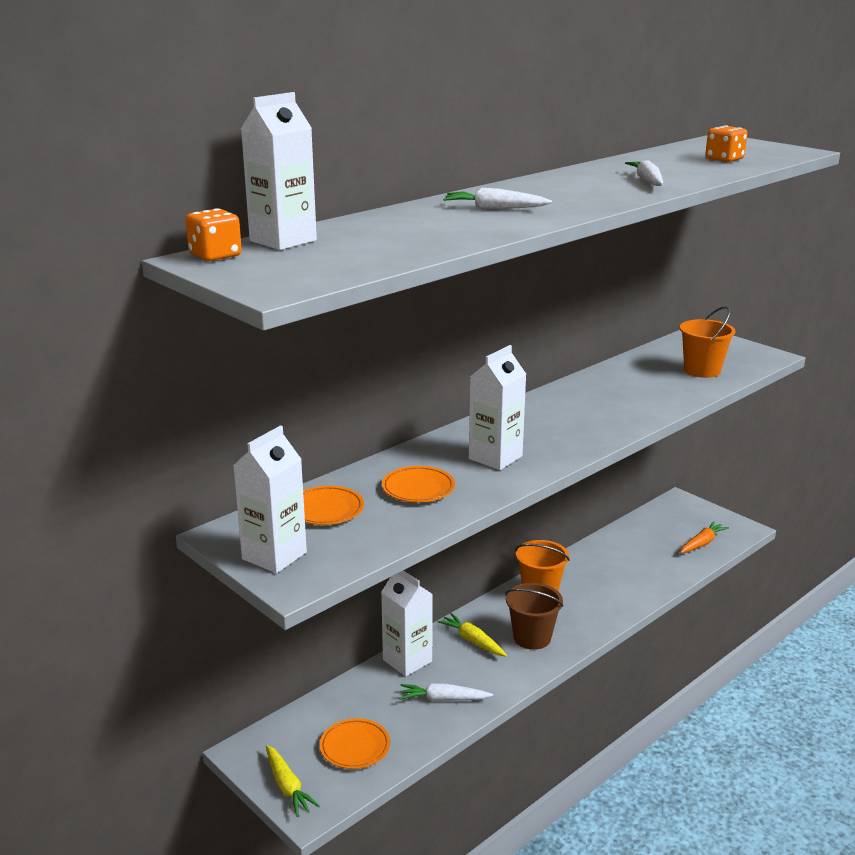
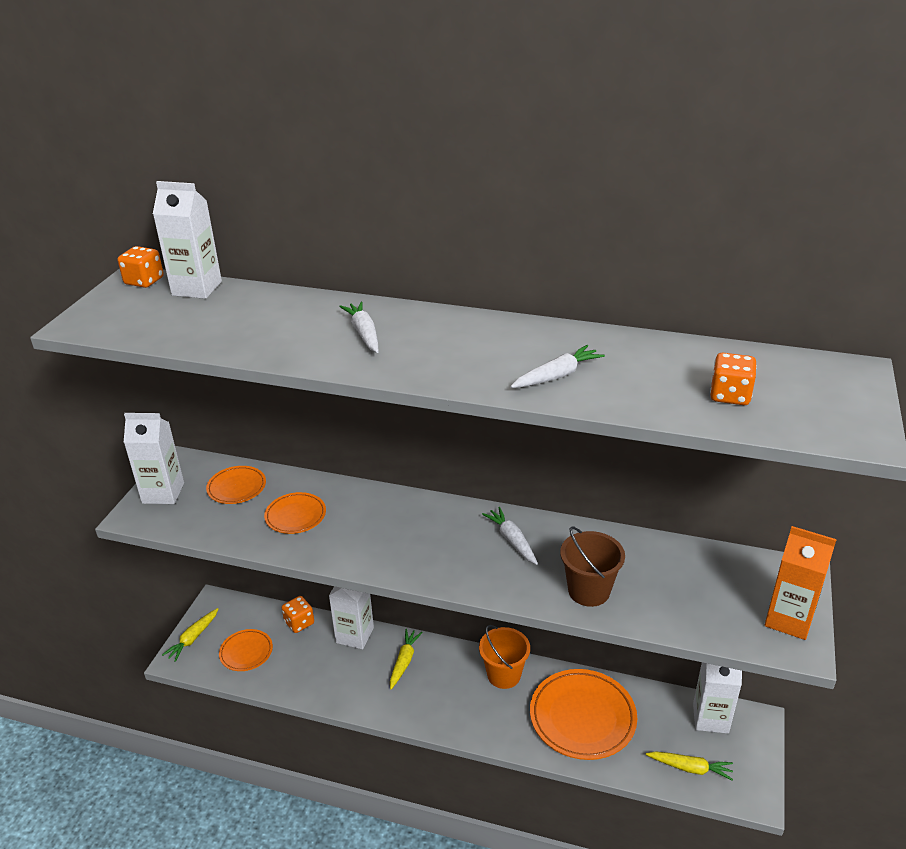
camera: 60 degrees right, 10 degrees up
white carrot [399,683,493,701] -> white carrot moved to [482,507,538,565]
white carton [469,345,526,470] -> white carton moved to [693,662,742,734]
brown bucket [505,583,564,650] -> brown bucket moved to [560,526,625,607]
orange bucket [680,306,736,378] -> none
orange carrot [680,521,729,553] -> yellow carrot [646,751,733,781]
none -> orange dice [282,596,314,633]
none -> orange plate [530,669,637,760]
none -> orange carton [765,526,837,640]

